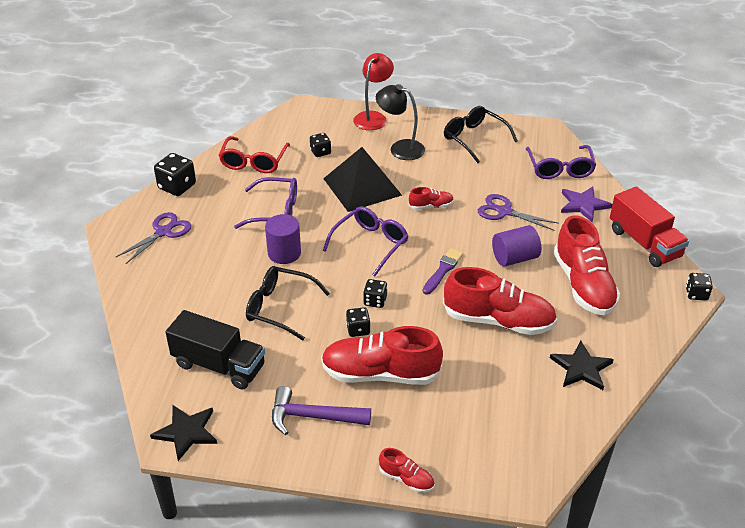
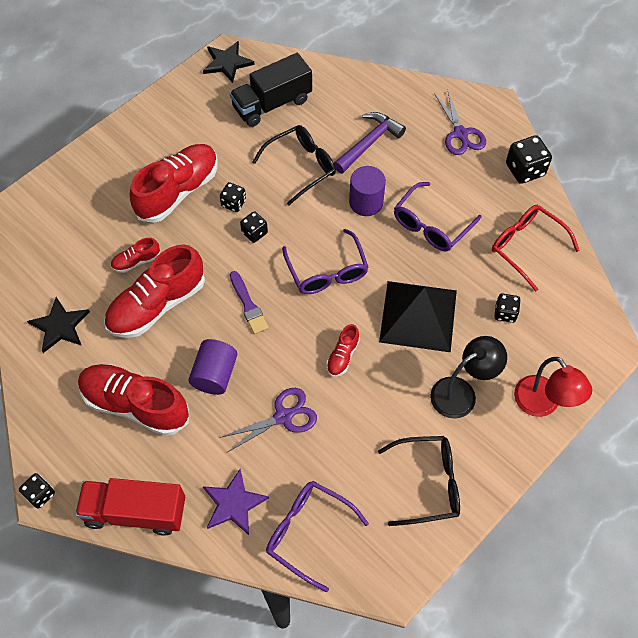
camera: 125 degrees right, 20 degrees up
purple hammer [272,386,371,435] -> purple hammer moved to [334,112,406,174]
red shoe [379,448,435,493] -> red shoe moved to [111,238,160,273]

